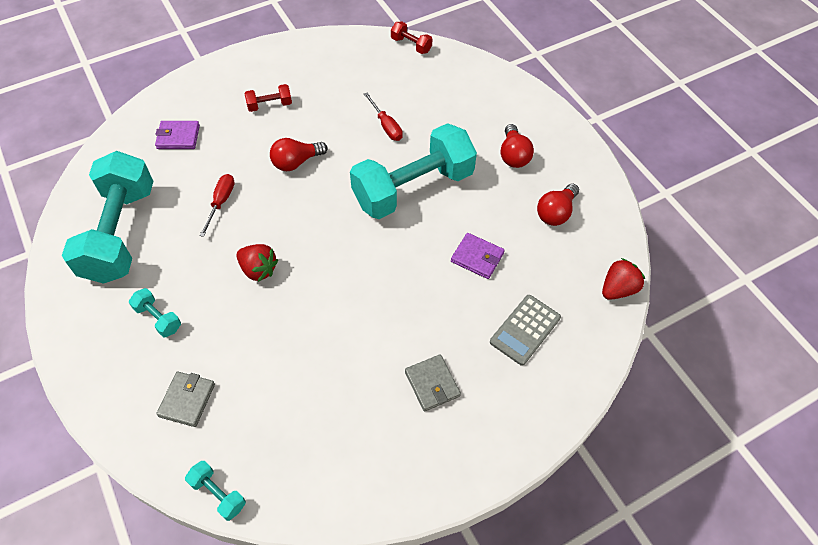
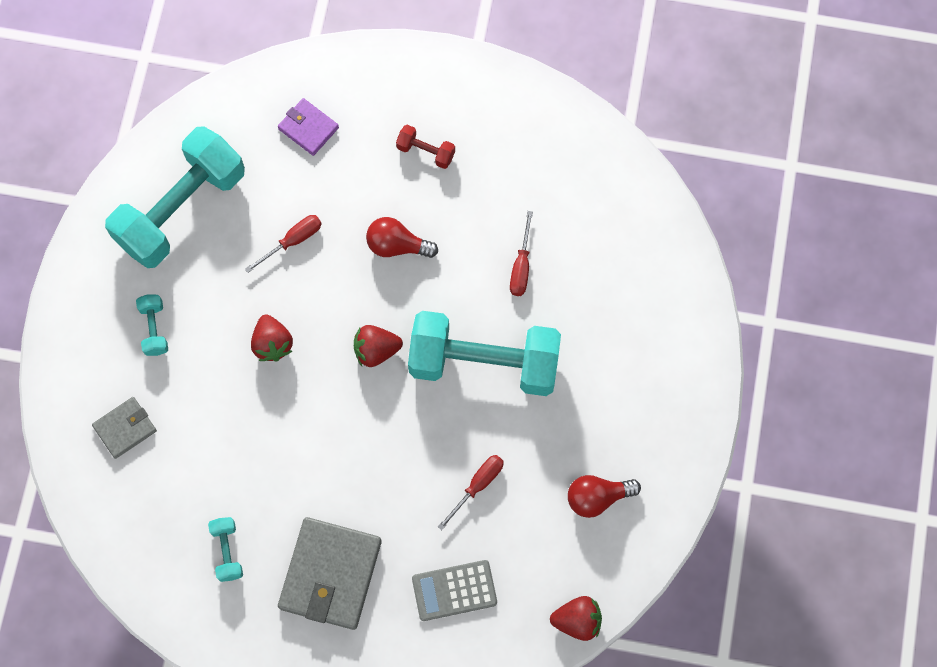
camera: 40 degrees right, 15 degrees up
turquoise dumbbell [185,461,246,521] -> turquoise dumbbell moved to [208,517,243,582]
red dumbbell [391,21,432,54] -> none
grey wallet [405,354,461,412] -> grey wallet [278,517,382,630], size x1.85
purple wallet [451,233,505,279] -> red screwdriver [438,455,504,530]
red light bulb [501,124,534,168] -> none
none -> red strawberry [354,325,403,367]

